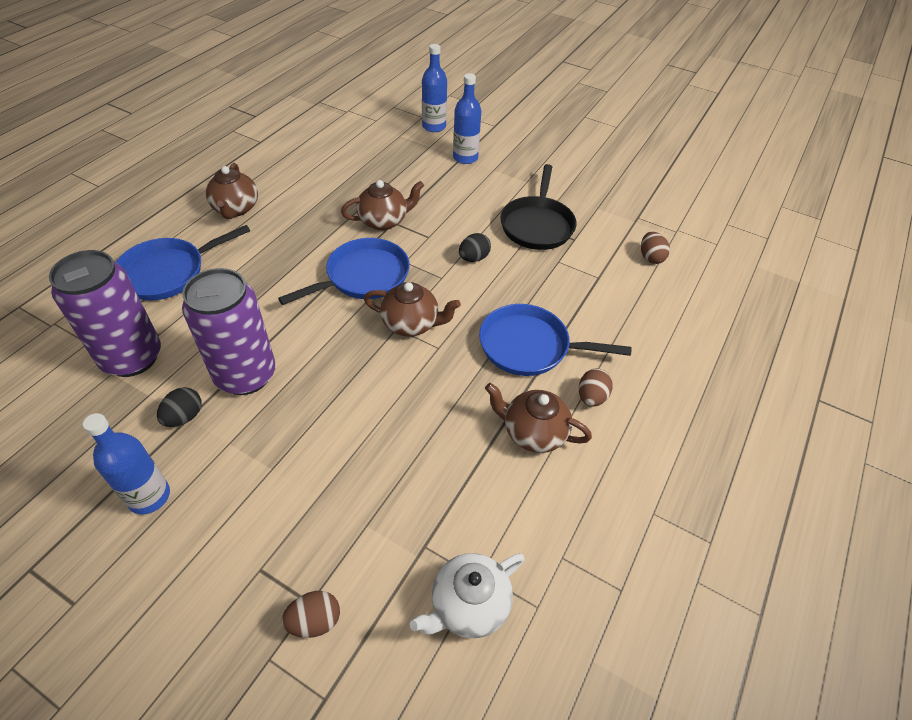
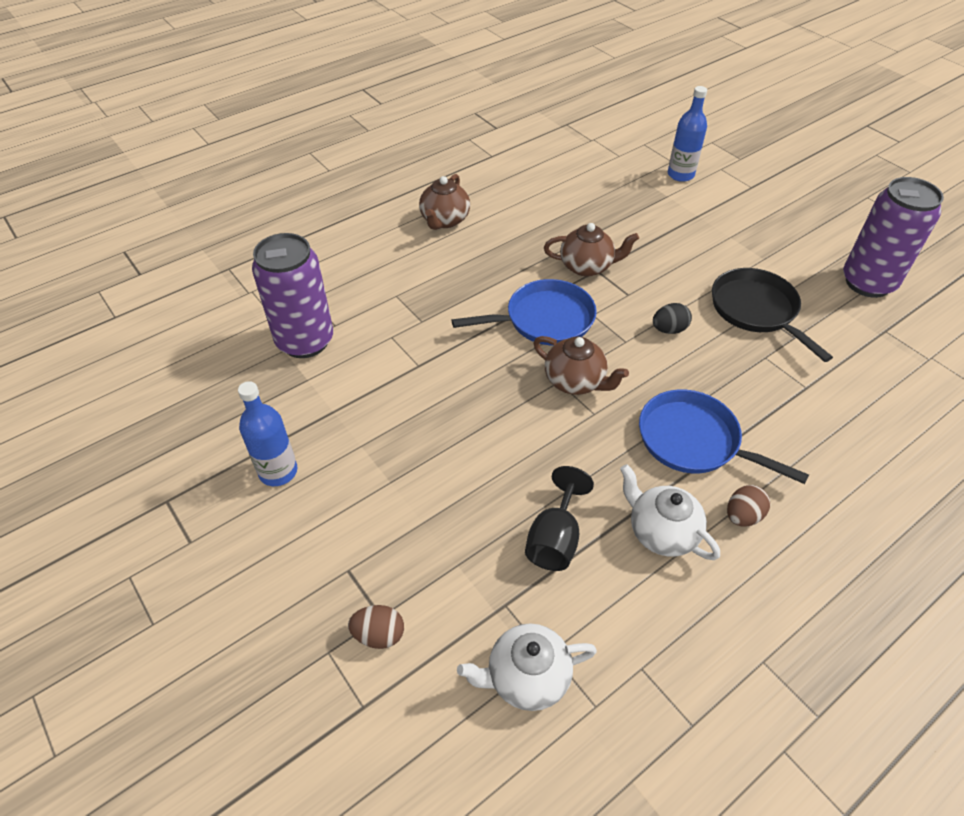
camera: 25 degrees right, 0 degrees up
blue pan [116,225,250,300] -> none
black egg [157,387,201,427] -> none
purple can [182,268,276,395] -> purple can moved to [843,177,944,298]
blue bottle [453,73,481,164] -> none
brown teapot [485,383,592,453] -> white teapot [620,464,720,560]
black pan [500,164,576,250] -> black pan turned 120 degrees clockwise [712,268,833,362]
brown egg [641,232,670,264] -> none
none -> black goblet [525,466,594,571]

